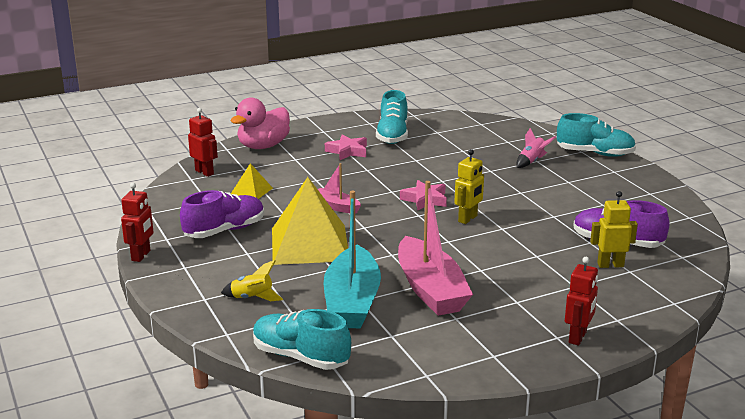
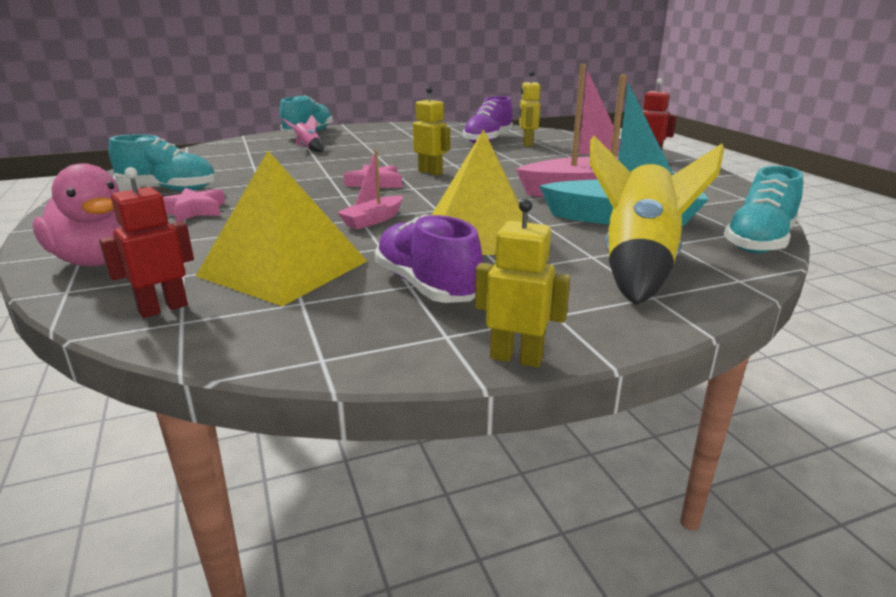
camera: 85 degrees left, 0 degrees up
red robot [121,183,153,262] -> yellow robot [475,199,571,368]
yellow rocket [221,260,283,301] -> yellow rocket [590,136,724,305], size x2.20
yellow pyramid [231,163,273,199] -> yellow pyramid [196,151,367,306], size x2.21

